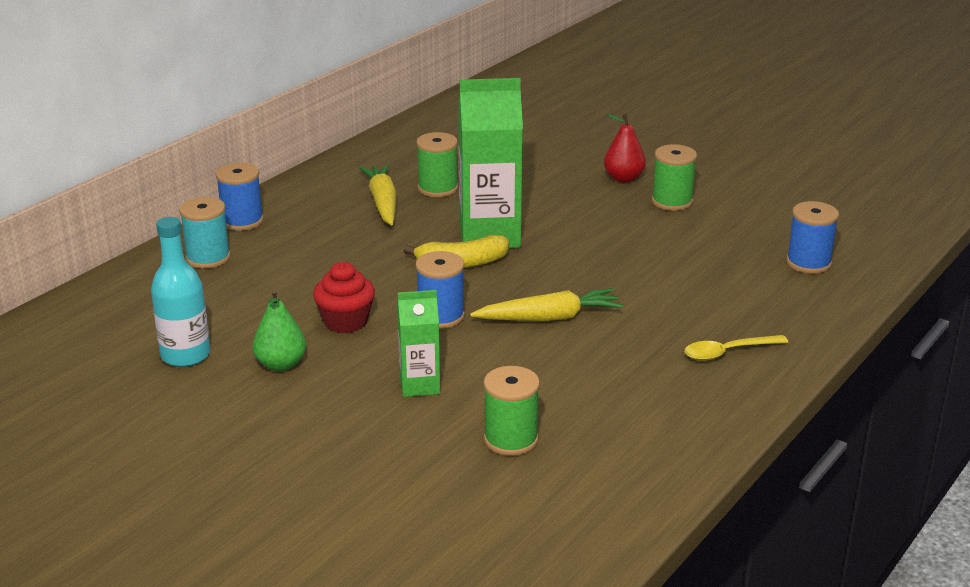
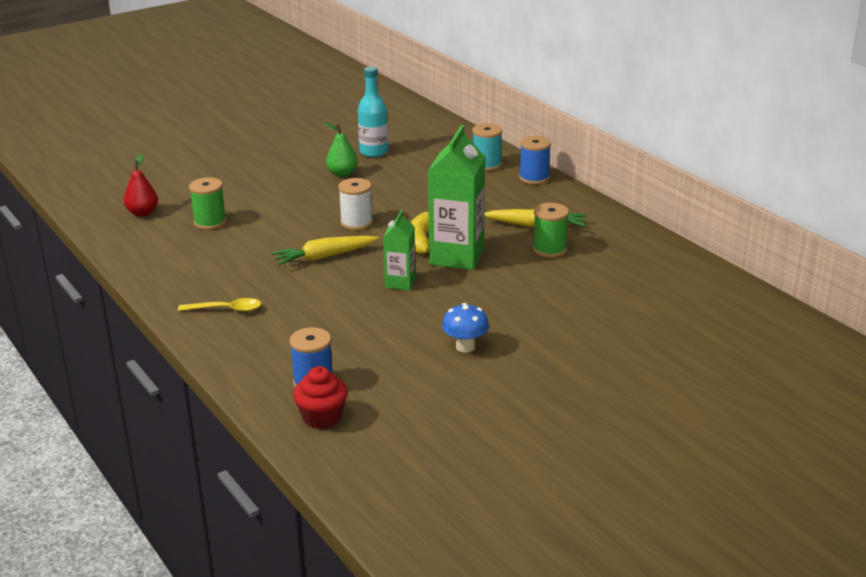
camera: 110 degrees right, 0 degrees up
red cupcake [313,262,375,333] -> red cupcake moved to [293,366,348,429]
green carton [397,290,440,397] -> green carton moved to [383,210,416,290]
blue spool [415,251,465,329] -> white spool [338,178,373,230]
yellow carrot [470,288,623,321] -> yellow carrot turned 60 degrees clockwise [271,236,379,265]
red pear [604,113,646,183] -> red pear moved to [124,154,158,216]
green spool [652,144,697,211] -> blue mushroom [442,303,489,353]
yellow spoon [684,335,788,361] -> yellow spoon turned 90 degrees clockwise [178,298,261,312]

